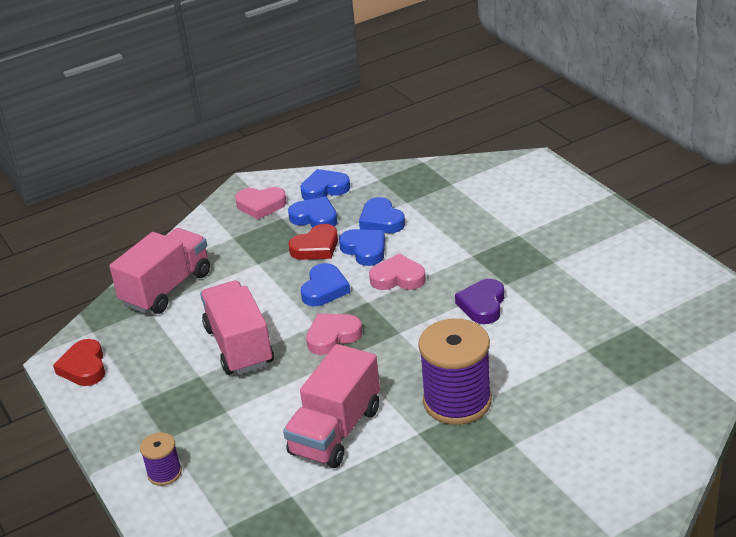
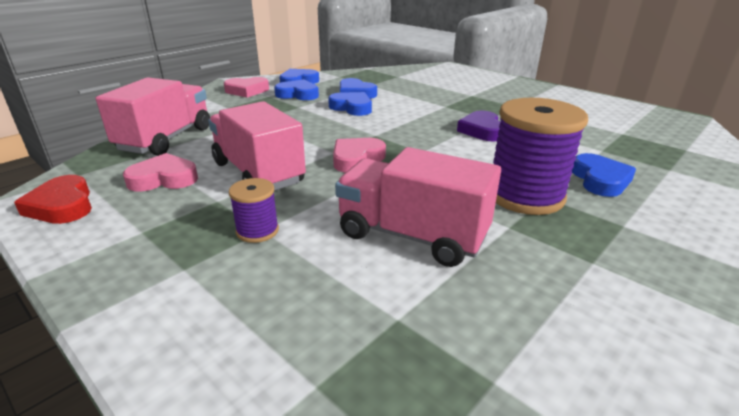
camera: 20 degrees left, 5 degrees down
purple spool [140,432,182,486] -> purple spool moved to [229,178,279,243]
pink truck [283,344,380,468] -> pink truck turned 105 degrees clockwise [335,147,501,267]
red heart [289,224,338,260] -> none
blue heart [301,263,350,306] -> blue heart moved to [572,153,636,197]
pink heart [369,254,426,290] -> pink heart moved to [123,153,198,192]

